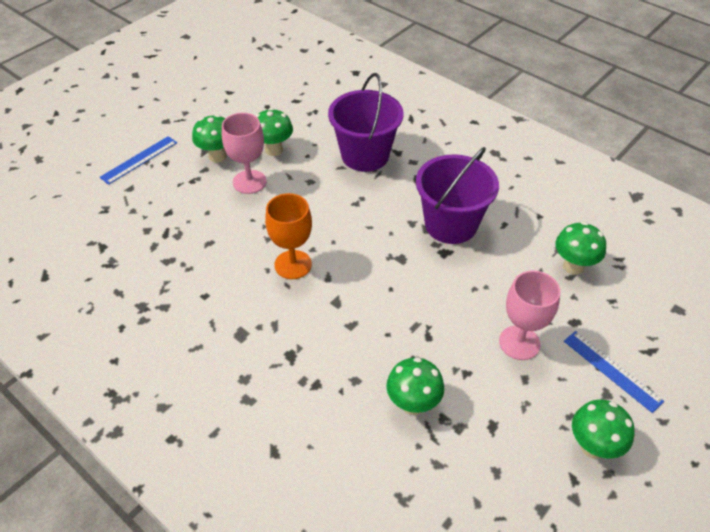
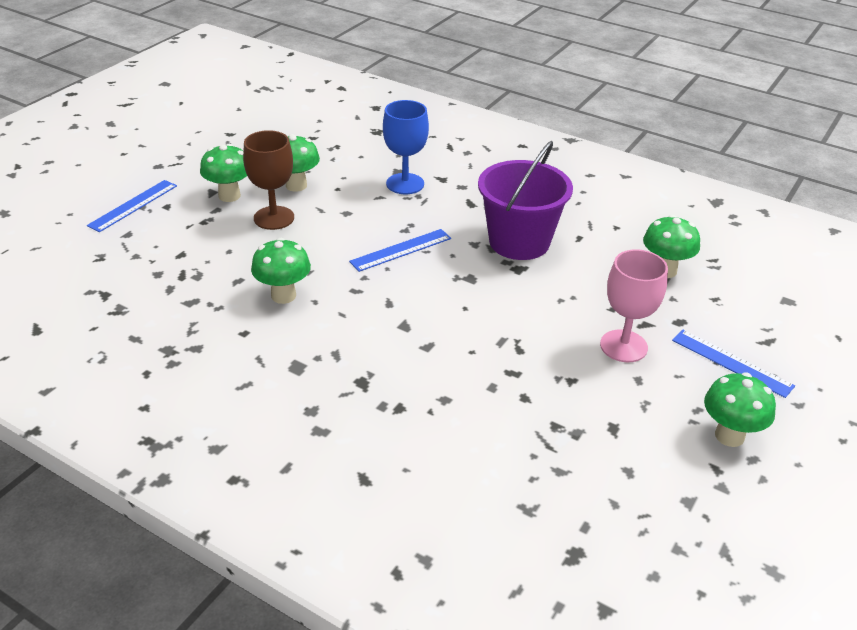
camera: 10 degrees left, 10 degrees down
pink goblet [222,113,266,194] -> brown goblet [243,130,294,230]
orange goblet [265,193,312,279] -> none
purple bucket [328,73,404,172] -> blue goblet [383,100,429,194]
green mushroom [386,357,444,415] -> green mushroom moved to [251,238,311,304]
none -> blue ruler [349,229,451,272]

